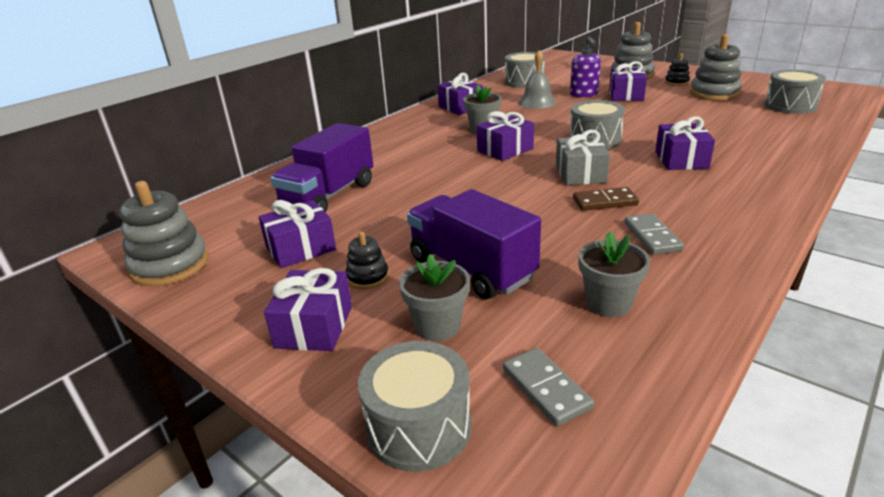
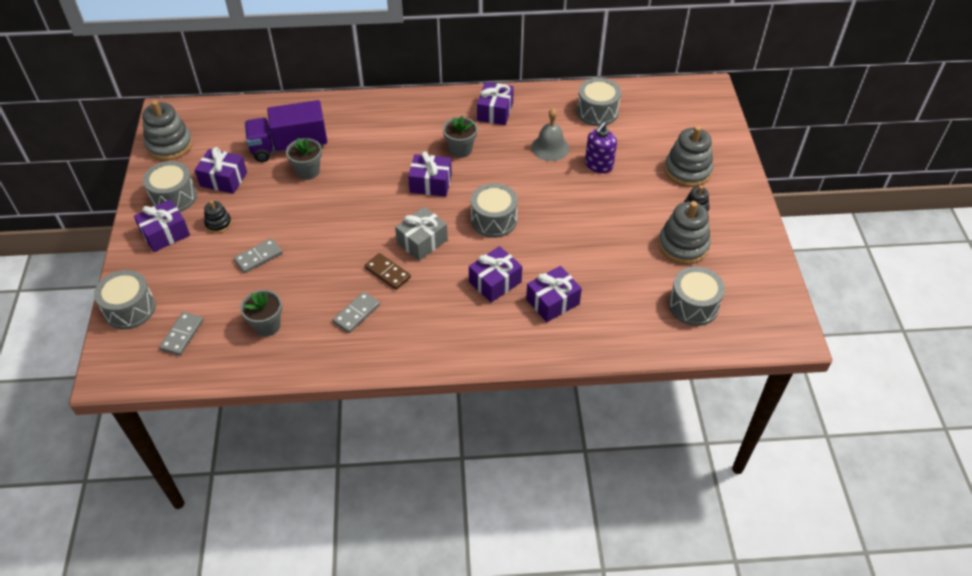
camera: 45 degrees right, 20 degrees up
grey flower pot [399,254,470,341] -> grey flower pot moved to [286,138,322,180]
purple truck [407,189,541,299] -> grey domino [234,238,283,273]
purple gift [609,61,647,101] -> purple gift moved to [526,266,582,322]
none -> grey drum [143,161,197,212]

